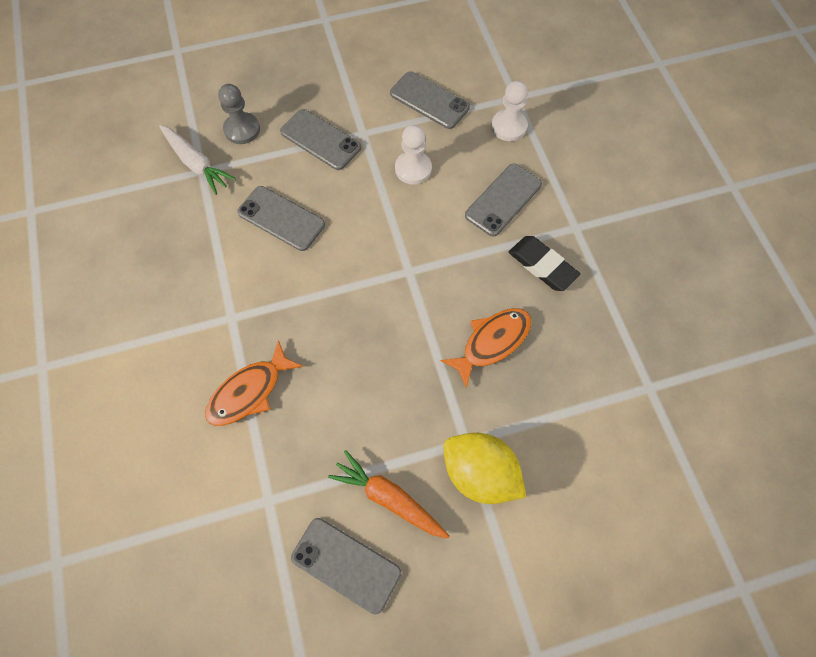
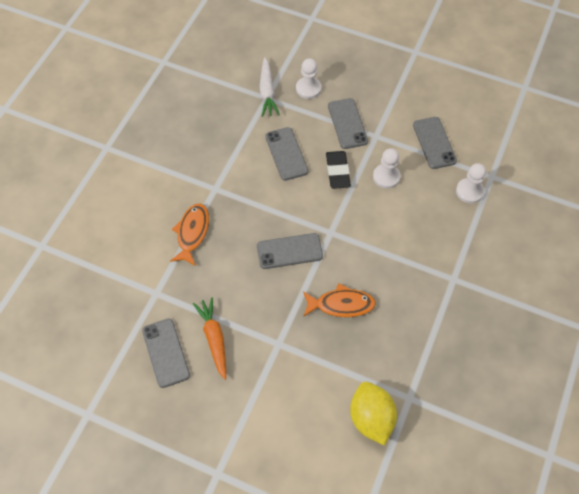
camera: 40 degrees right, 5 degrees down
orange fish [205,340,303,426] -> orange fish turned 105 degrees clockwise [170,203,209,266]
grey pawn [218,84,260,144] -> white pawn [296,58,321,99]
yellow lemon [443,433,526,504] -> yellow lemon moved to [350,382,397,446]
grey phone [465,164,542,237] -> grey phone moved to [257,233,323,269]
black eraser [509,236,580,291] -> black eraser moved to [326,151,351,189]

